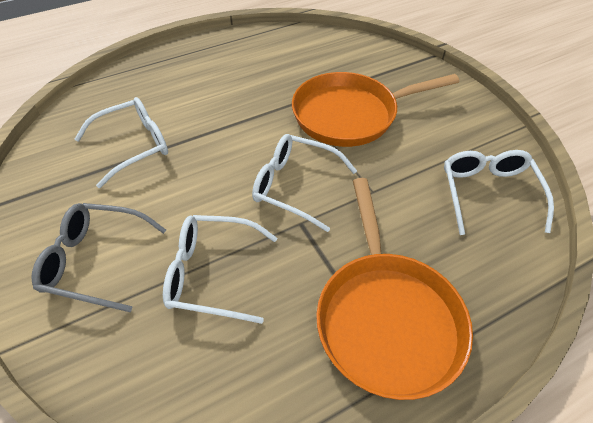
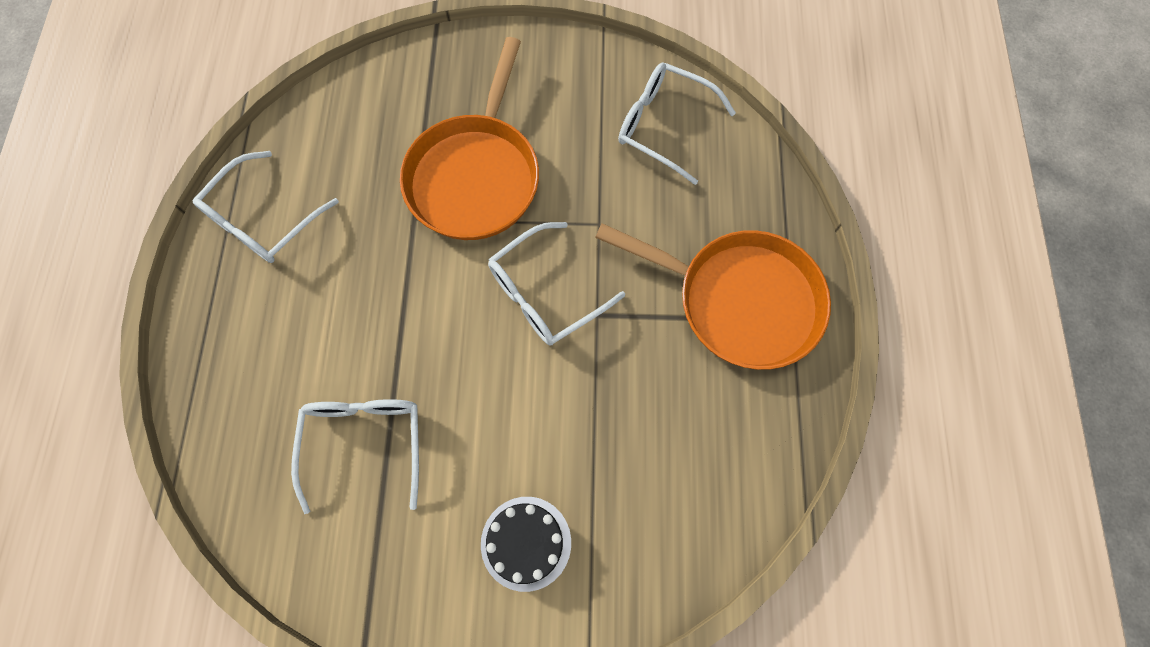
camera: 60 degrees left, 20 degrees up
grey glasses [31,203,166,312] -> black cake [481,497,571,592]
white glasses [163,215,277,324] -> white glasses moved to [193,151,339,263]

